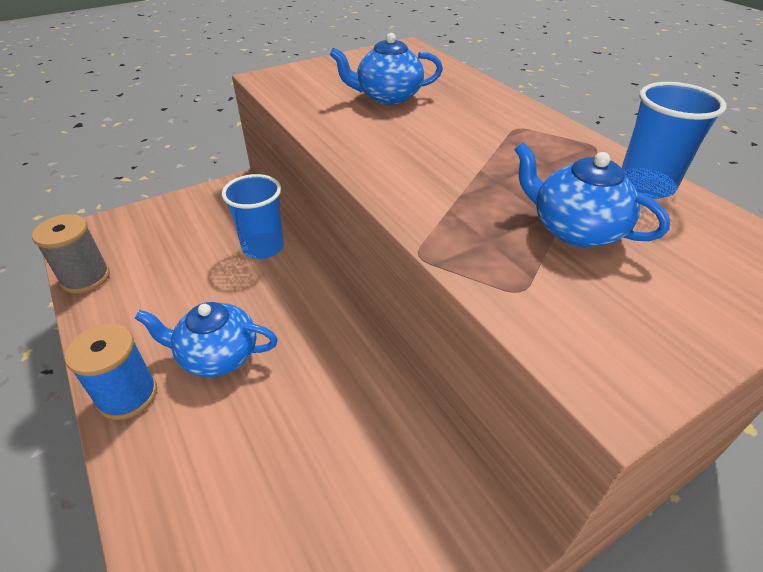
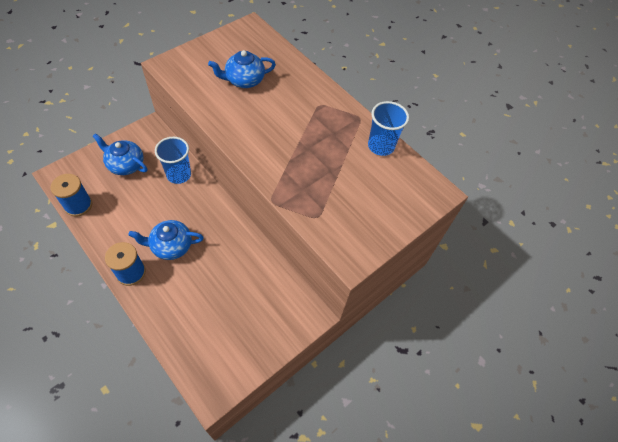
camera: 15 degrees left, 15 degrees up
grey spool [32,214,110,293] -> blue spool [50,174,92,217]
blue teapot [514,142,670,247] -> blue teapot moved to [93,133,147,175]

